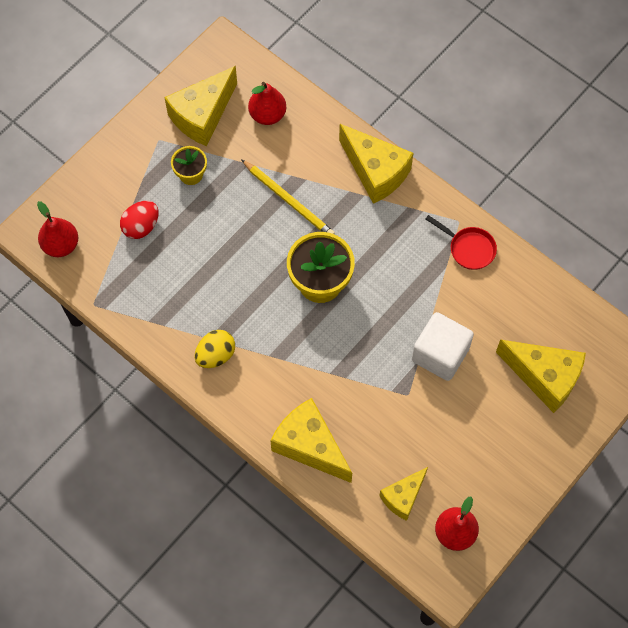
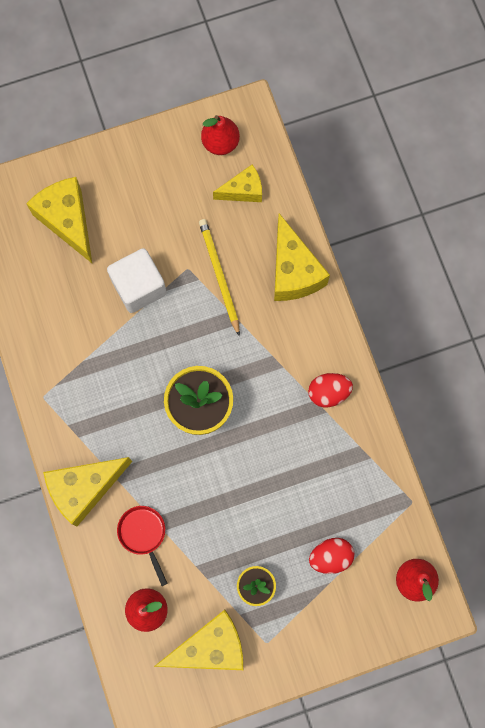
camera: 150 degrees left, 10 degrees up
yellow egg [194,330,235,368] -> red egg [308,373,353,407]
yellow pencil [241,159,335,234] -> yellow pencil moved to [199,219,240,336]
yellow cheese [339,124,413,204] -> yellow cheese turned 105 degrees counterclockwise [43,457,132,526]
red pan [426,215,497,270] -> red pan moved to [117,506,168,586]

